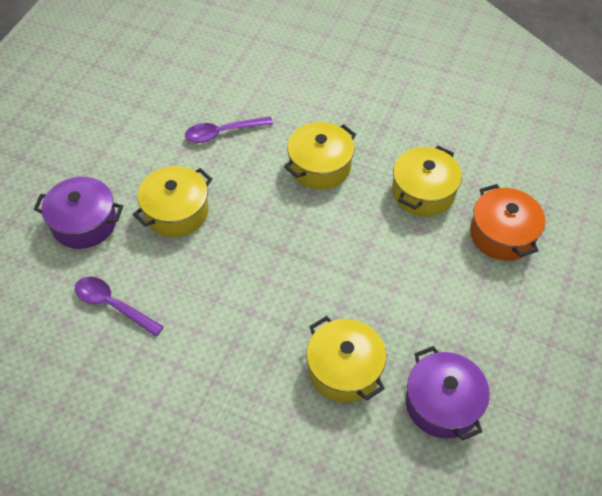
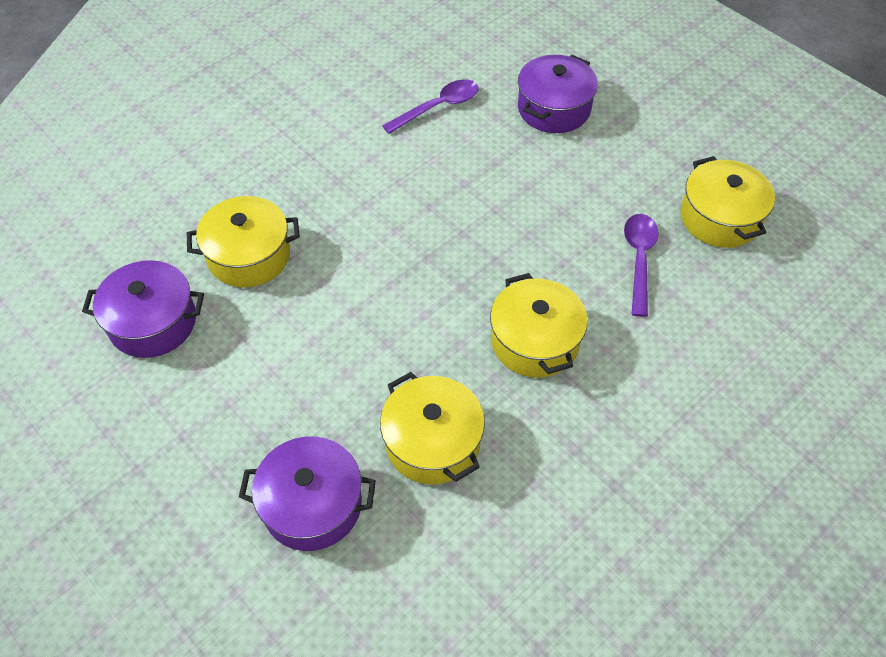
camera: 115 degrees right, 0 degrees up
yellow pot [133,166,212,237] -> yellow pot moved to [681,156,775,248]
orange pot [470,184,545,261] -> purple pot [239,436,376,551]

